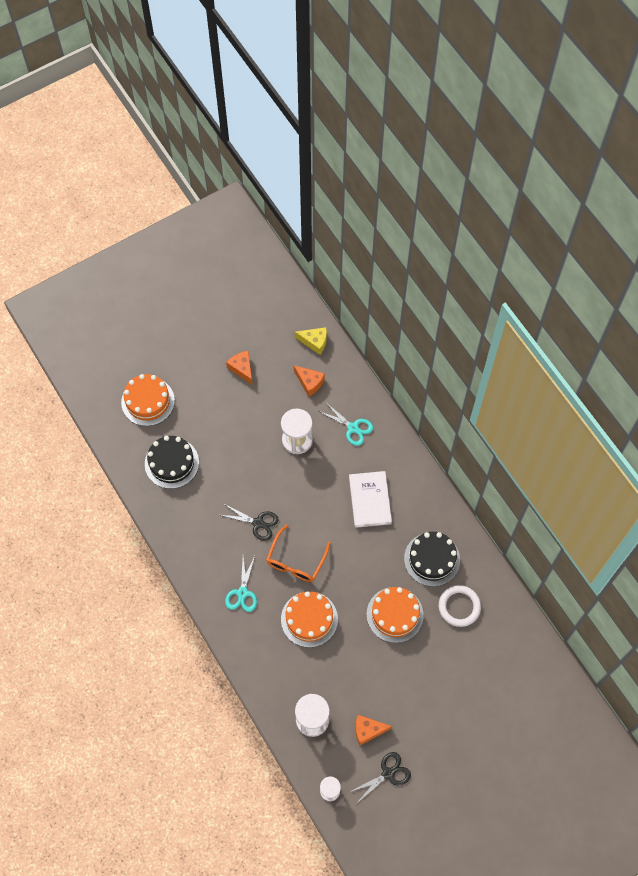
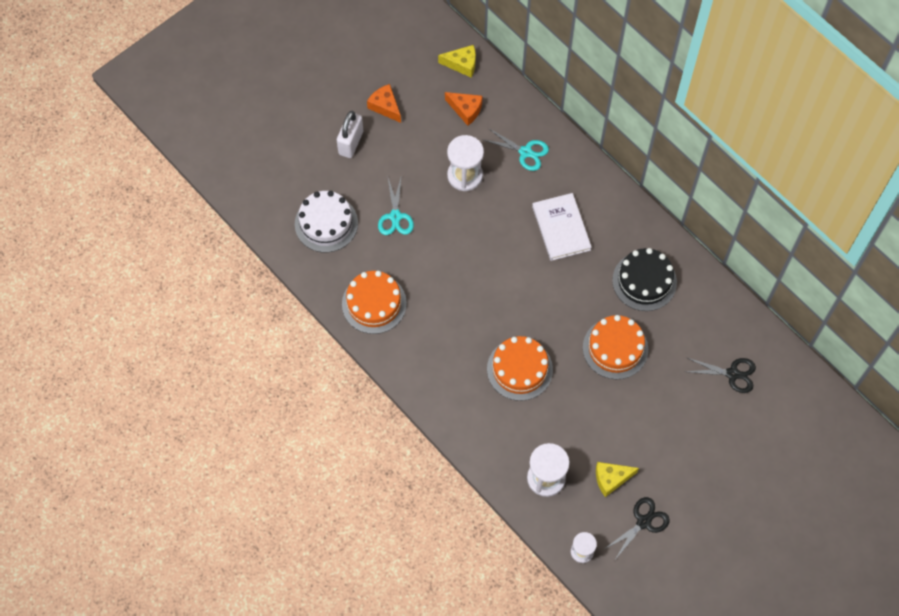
camera: 10 degrees left, 0 degrees up
orange cake [121,374,175,426] -> orange cake moved to [342,271,407,334]
black cake [145,436,199,489] -> white cake [295,191,358,253]
black scissors [221,504,279,541] -> black scissors moved to [686,358,756,393]
turquoise scissors [225,556,257,612] -> turquoise scissors moved to [378,175,414,235]
orange glasses [266,524,330,582] -> none
orange cheese [355,715,392,745] -> yellow cheese [596,462,639,497]
white ring [439,585,481,627] -> none
none -> white padlock [337,111,363,158]

